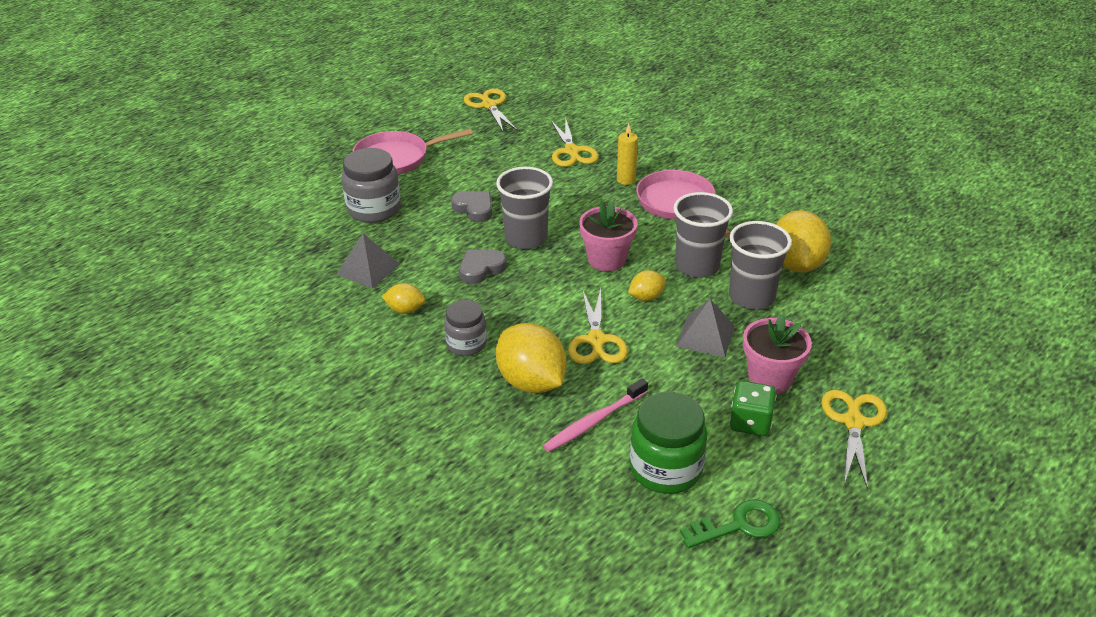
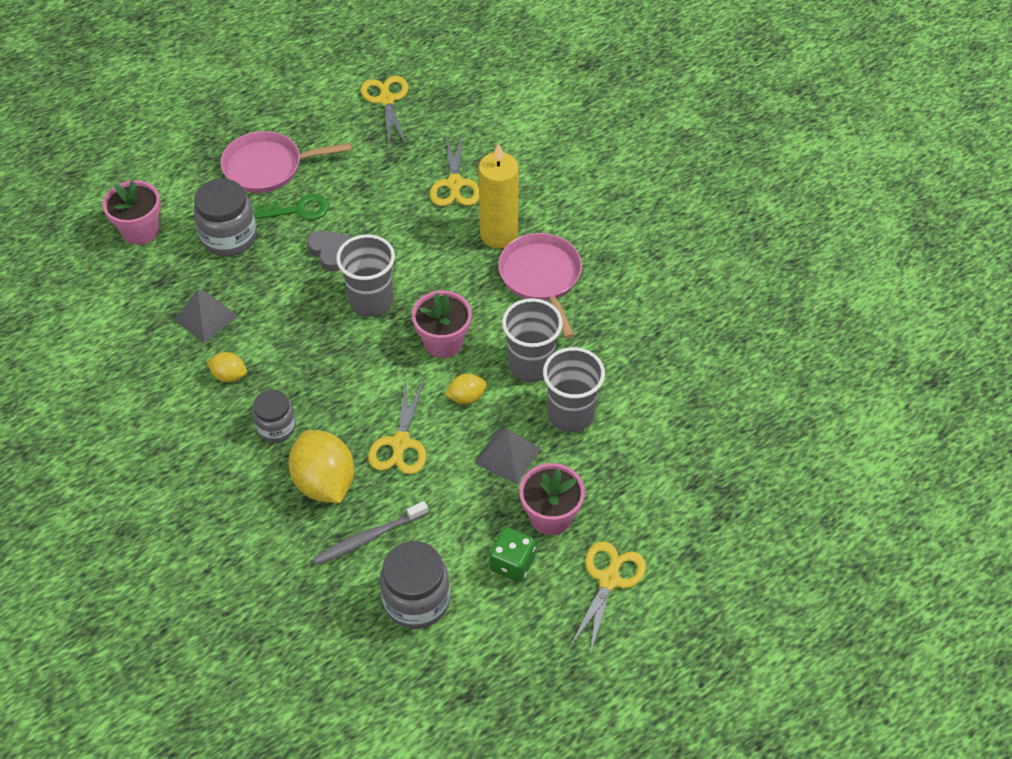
camera: 10 degrees right, 15 degrees up
grey heart [459,249,507,284] -> none
pink toothbrush [543,378,648,452] -> grey toothbrush [313,501,428,565]
yellow candle [617,124,638,185] -> yellow candle [478,143,519,248], size x1.85
green jar [630,392,707,494] -> grey jar [380,541,450,629]
green key [680,499,781,548] -> green key moved to [254,194,329,220]
yellow lemon [776,210,831,273] -> none
none -> pink flower pot [102,180,161,245]

